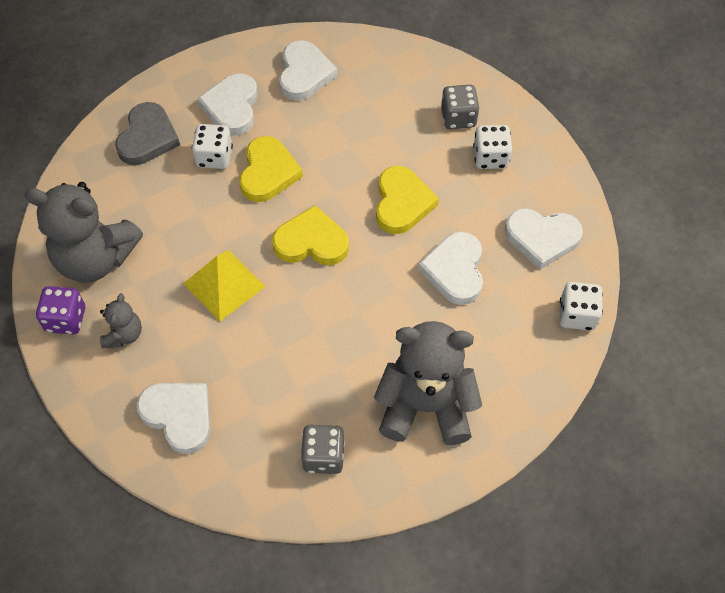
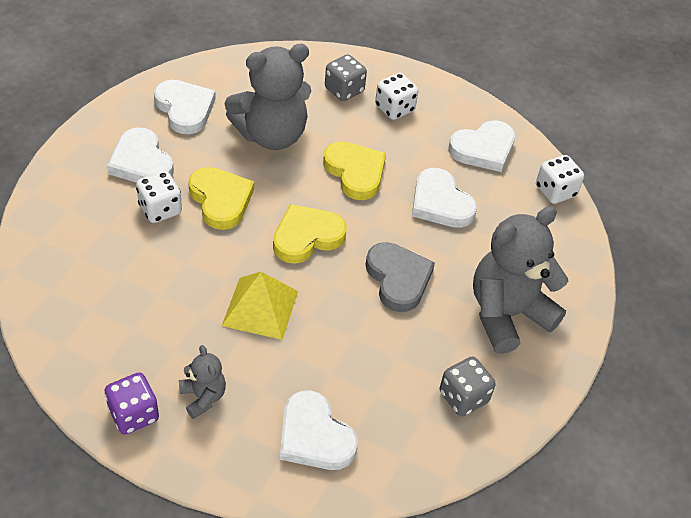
camera: 40 degrees left, 10 degrees down
grey teddy bear [25,182,143,283] -> grey teddy bear moved to [224,44,311,150]
grey heart [115,102,180,165] -> grey heart moved to [366,242,435,312]
white heart [136,383,211,454] -> white heart turned 135 degrees counterclockwise [280,390,358,470]

